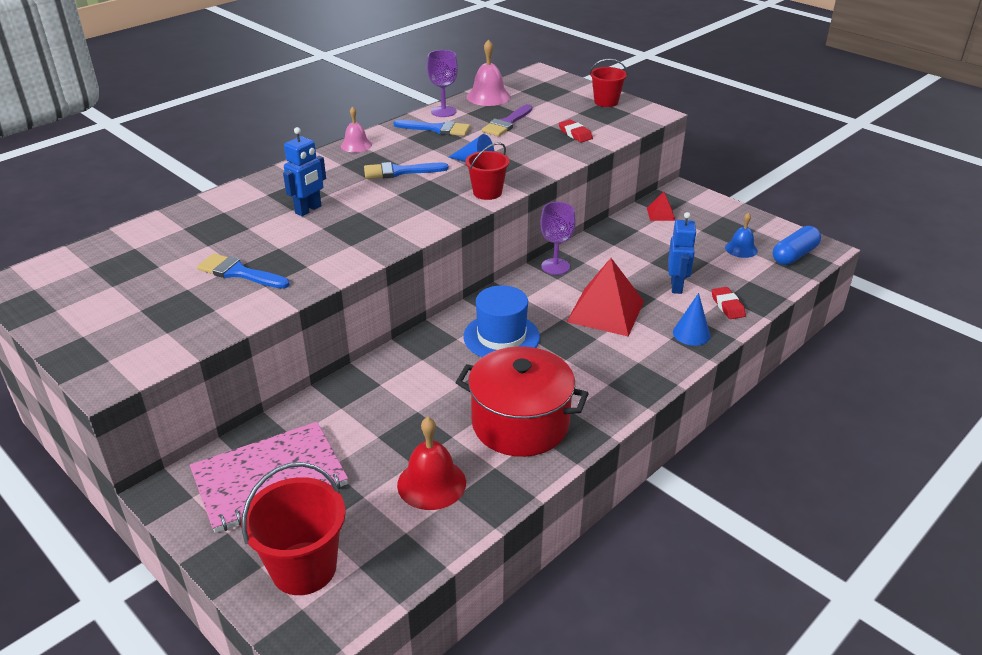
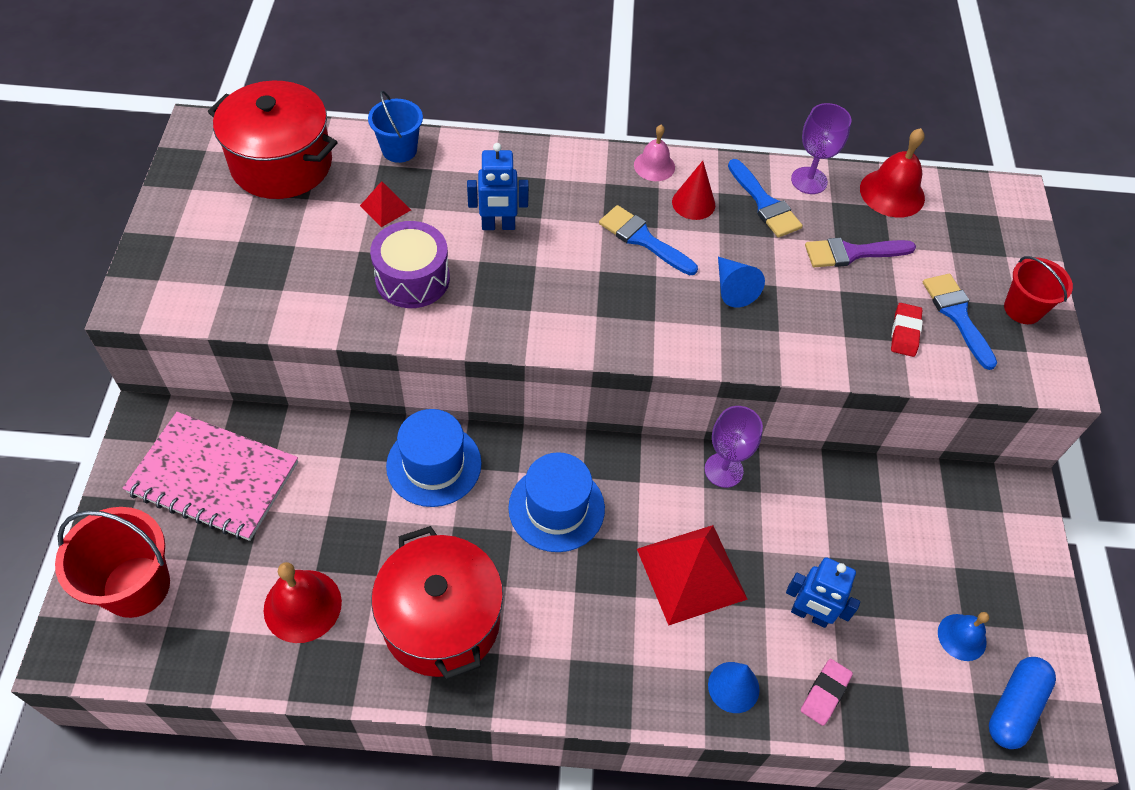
camera: 45 degrees right, 20 degrees up
blue brush [197,253,290,289] -> blue brush moved to [923,274,997,370]
red bucket [466,142,510,200] -> none
pink bell [467,39,511,106] -> red bell [860,128,925,218]
red pyramid [647,192,676,221] -> red pyramid moved to [360,181,411,227]
blue robot [668,212,697,294] -> blue robot turned 60 degrees clockwise [786,557,860,628]
red eraser [712,287,746,319] -> pink eraser [801,659,853,726]
blue capsule [773,226,821,265] -> blue capsule turned 60 degrees counterclockwise [989,657,1056,749]
none -> red pot [208,81,338,199]
none -> blue bucket [368,90,423,163]
none -> purple drum [370,221,450,308]
none -> blue hat [386,409,482,507]
none -> red cone [672,161,715,220]

